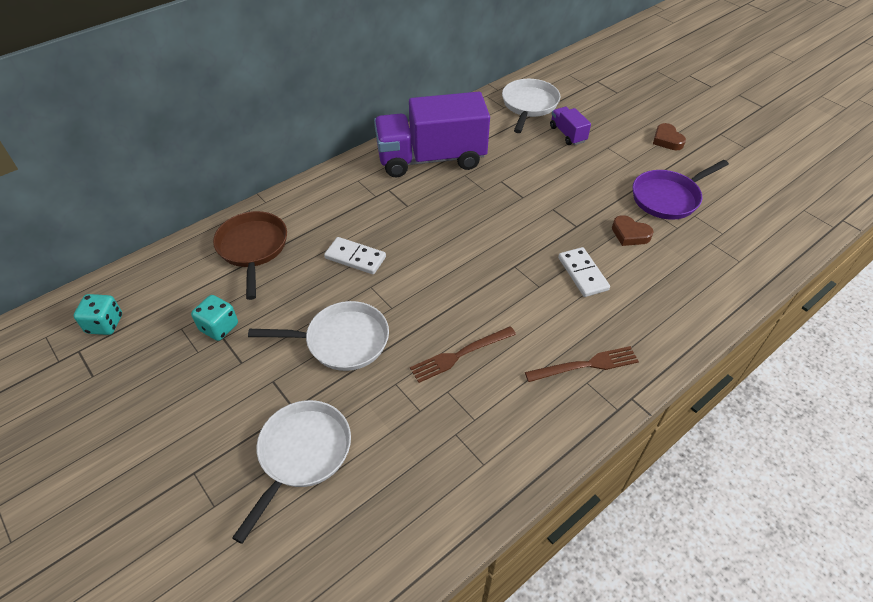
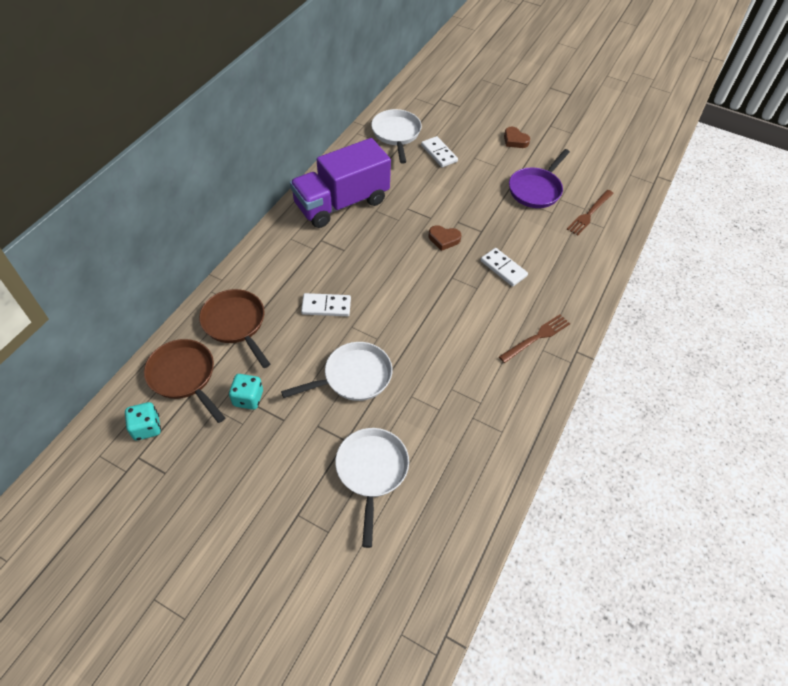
camera: 25 degrees left, 5 degrees up
brown fork [410,326,516,383] -> brown fork moved to [567,190,614,235]
purple truck [550,107,591,145] -> white domino [421,136,458,167]
brown heart [612,215,653,246] -> brown heart moved to [429,225,461,251]
none -> brown pan [144,339,225,423]

